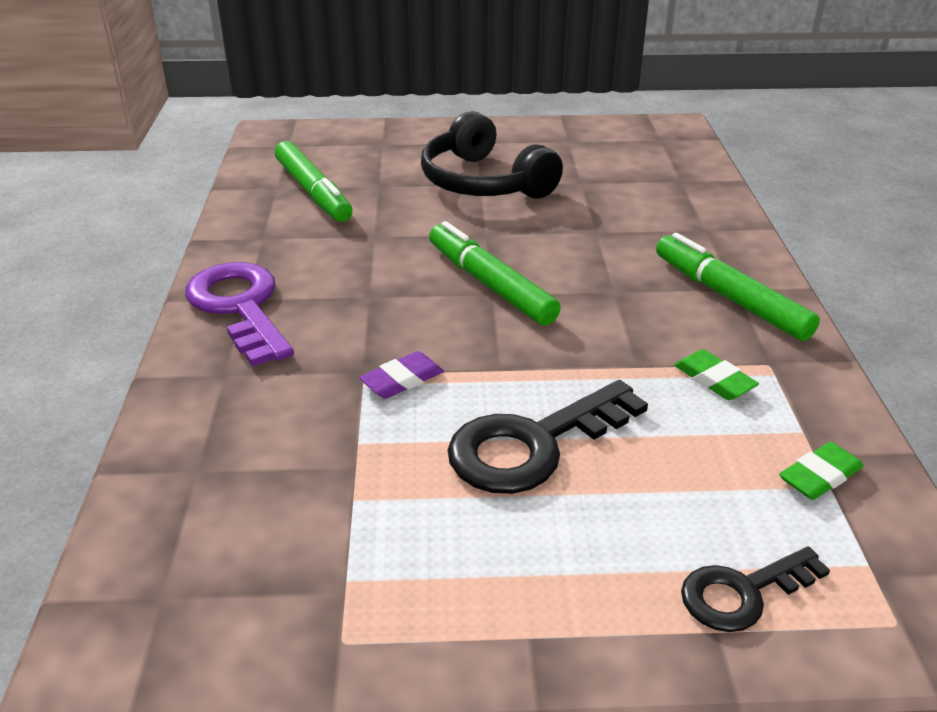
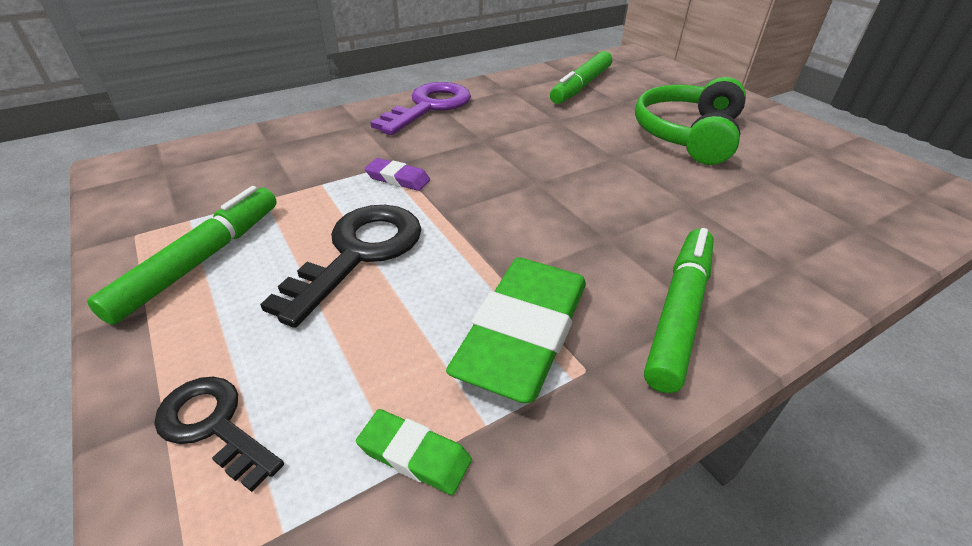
camera: 60 degrees right, 5 degrees up
black headphones [421,111,563,199] -> green headphones [635,77,746,165]
green marker [429,221,561,326] -> green marker moved to [87,186,277,325]
black key [447,380,648,494] -> black key turned 90 degrees clockwise [260,205,421,328]
green eraser [674,349,759,400] -> green eraser [446,257,586,403], size x2.21

